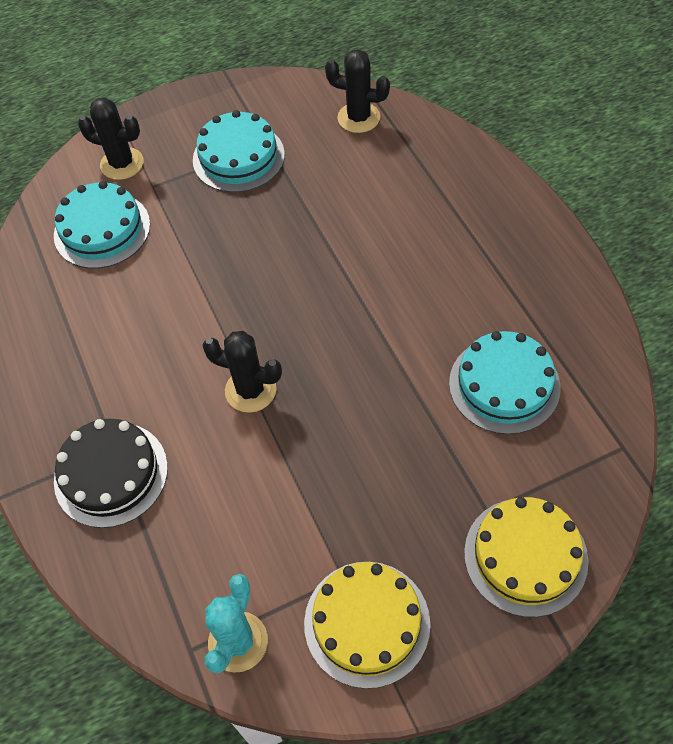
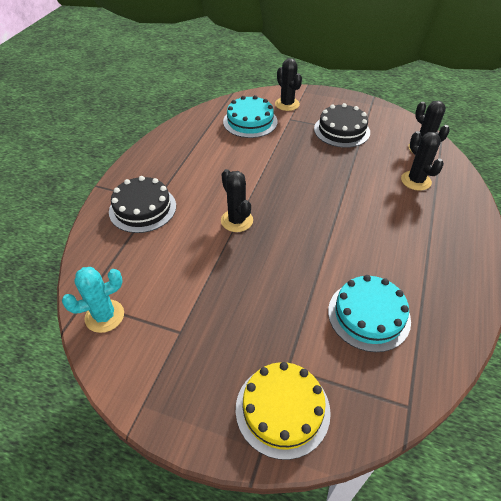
camera: 40 degrees right, 10 degrees down
turquoise cake [193,110,285,192] -> black cake [314,103,370,148]
yellow cake [304,562,430,689] -> none
none -> black cactus [401,131,444,191]

